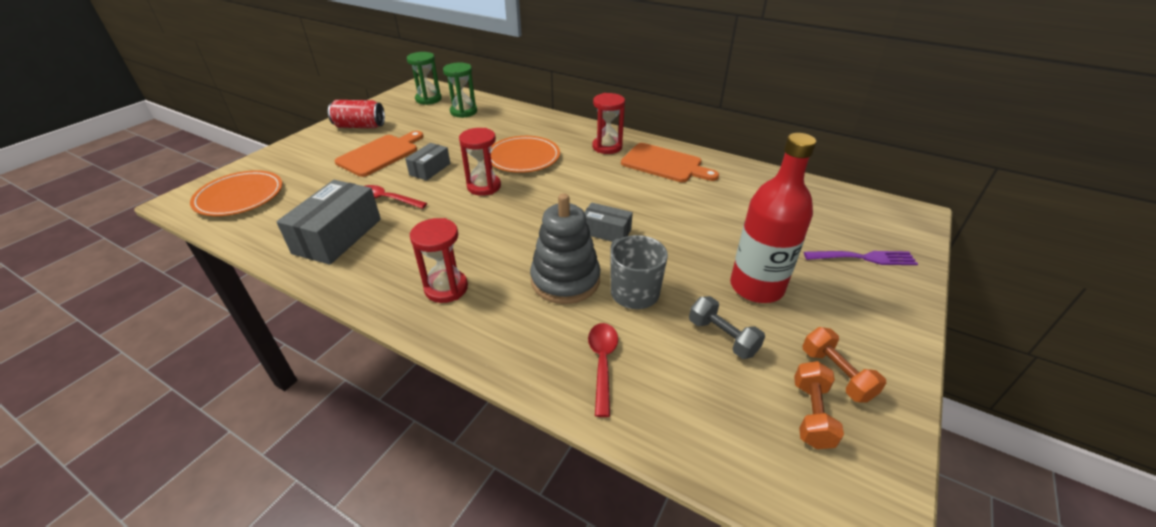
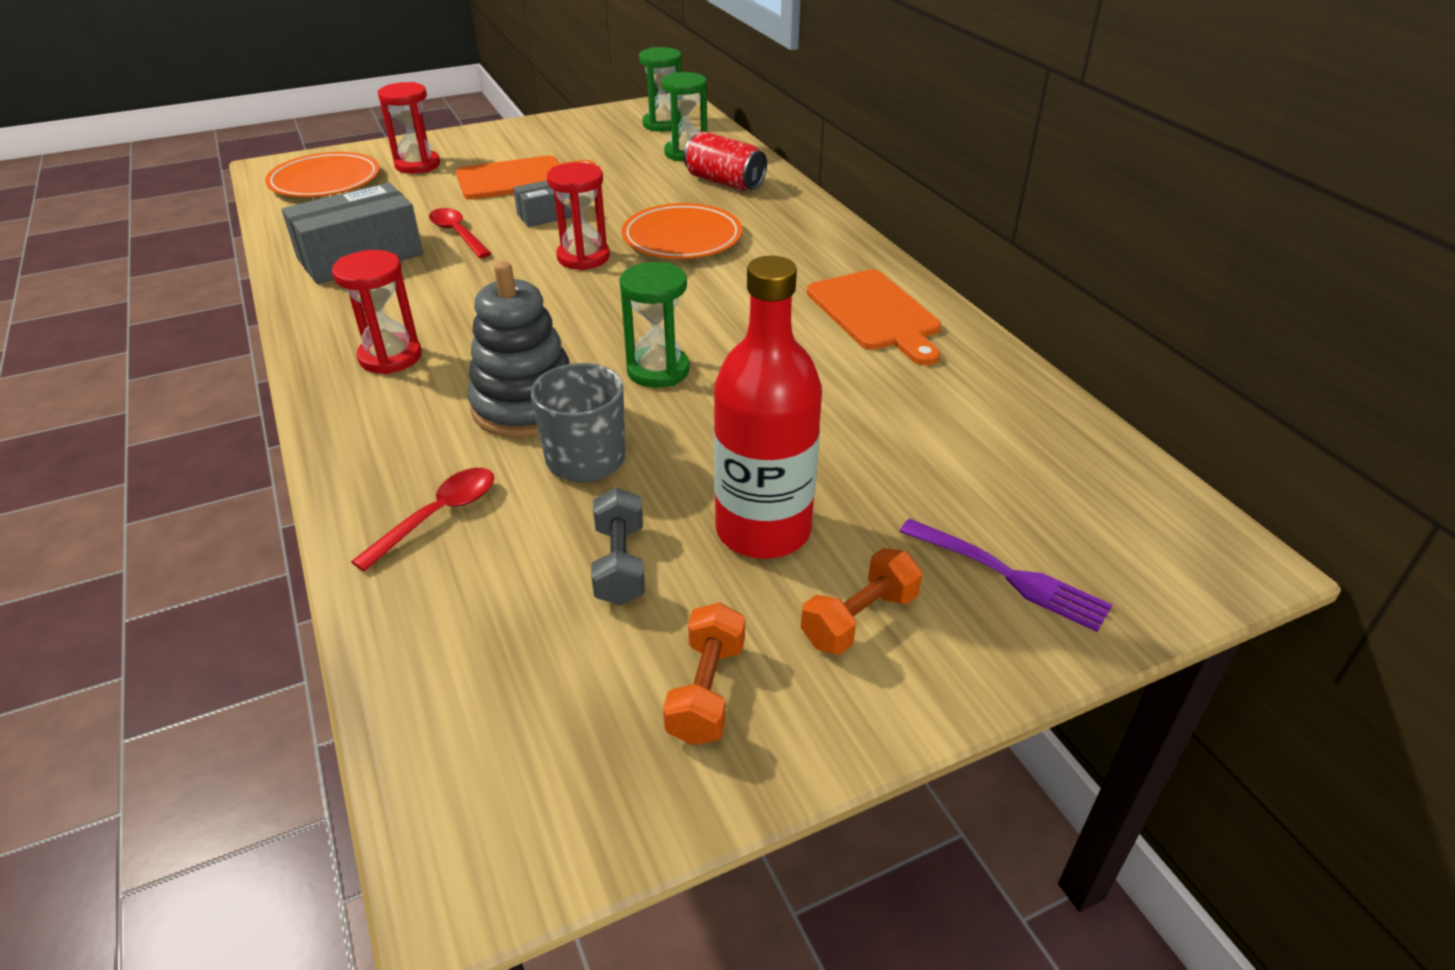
camera: 35 degrees right, 0 degrees up
red can [328,100,385,128] -> red can moved to [684,131,767,191]
grey box [584,202,633,242] -> green hourglass [619,262,690,388]
red hourglass [592,93,625,154] -> red hourglass moved to [378,82,440,174]
orange dumbbell [794,361,844,449] -> orange dumbbell moved to [801,548,922,655]

